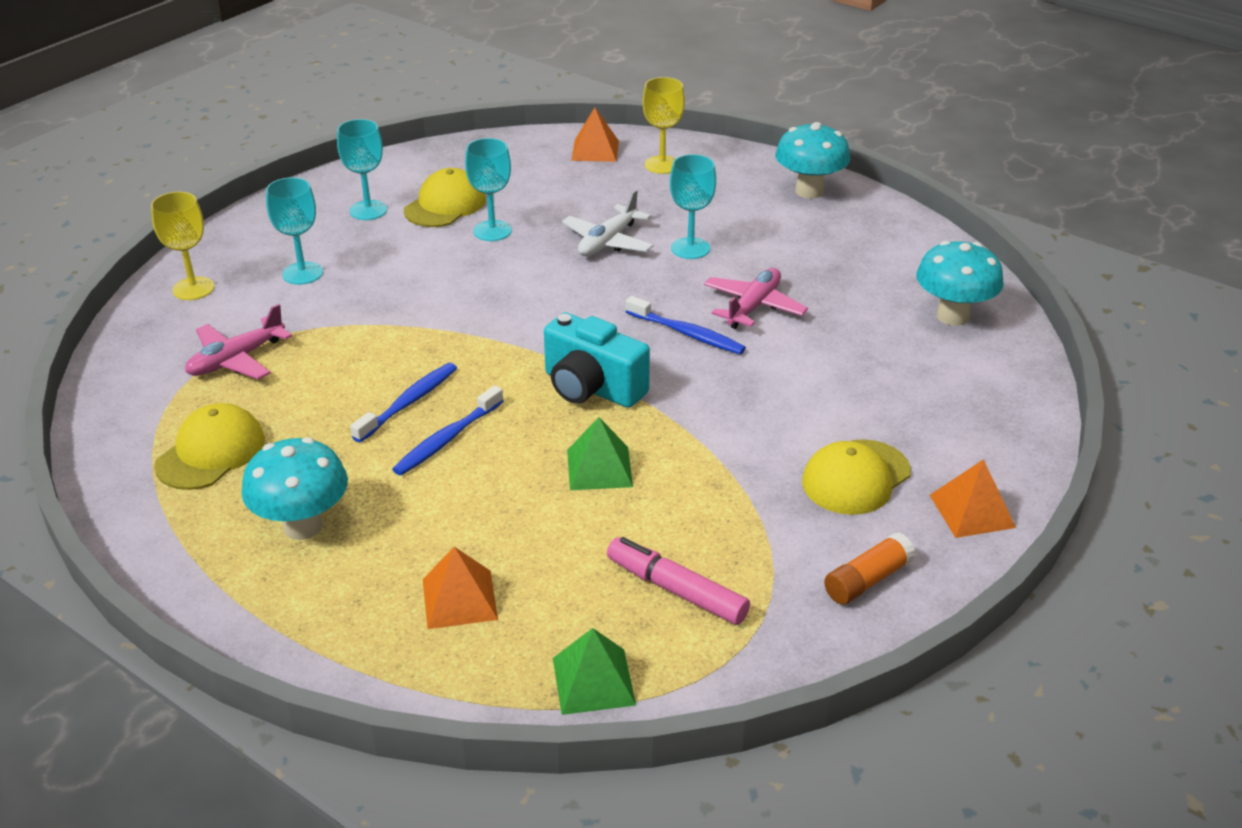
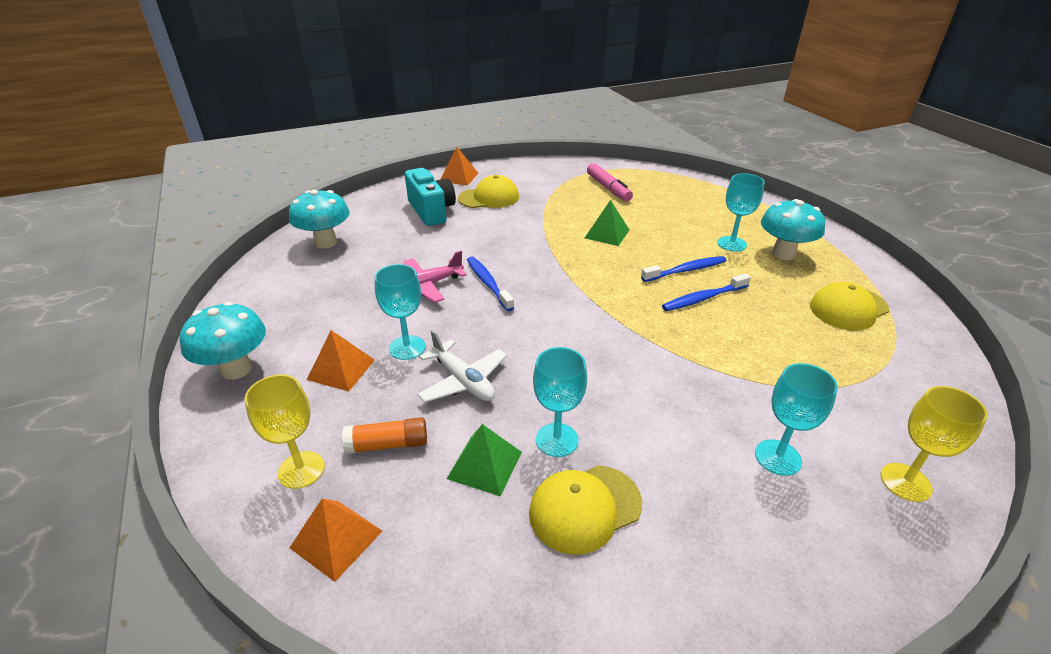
camera: 150 degrees left, 0 degrees up
pink plane [185,304,292,379] -> none
turquoise goblet [337,119,387,220] -> turquoise goblet moved to [717,173,765,252]
orange pyramid [423,547,498,629] -> orange pyramid moved to [307,330,375,391]
turquoise camera [544,312,650,408] -> turquoise camera moved to [405,168,456,226]
green pyramid [553,628,636,715] -> green pyramid moved to [447,424,522,496]
white plane [562,189,654,256] -> white plane turned 75 degrees clockwise [417,329,507,402]
orange glue stick [824,532,916,605] -> orange glue stick moved to [342,417,427,454]

